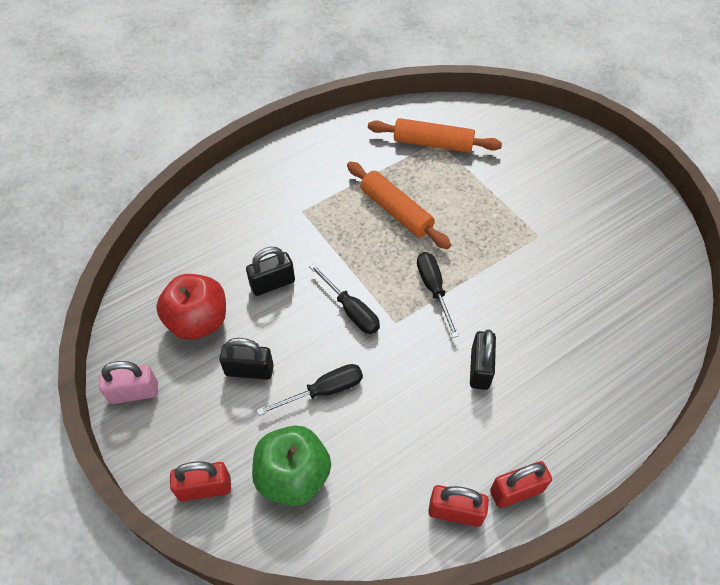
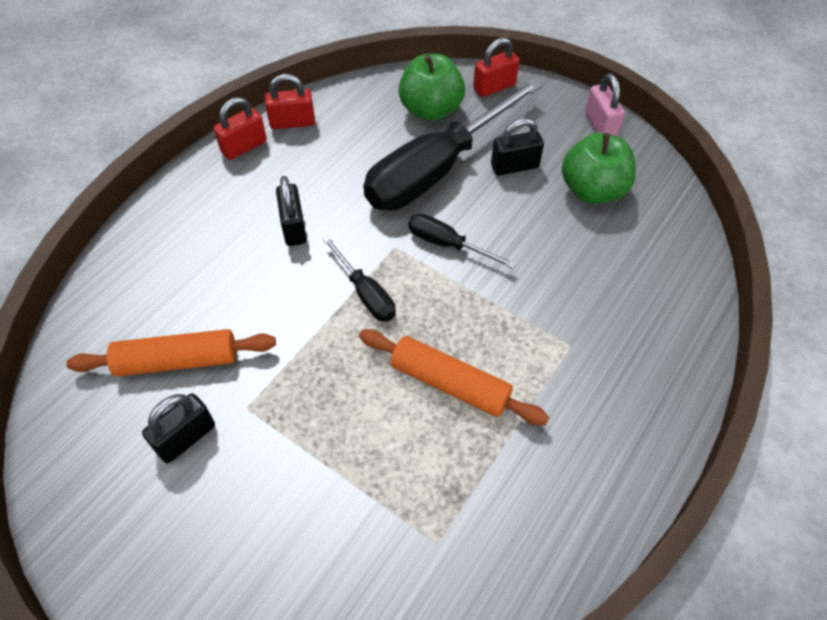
camera: 160 degrees right, 0 degrees up
pink padlock [99,361,158,404] -> pink padlock turned 75 degrees counterclockwise [585,73,625,136]
red apple [156,274,226,340] -> green apple [562,132,636,204]
black padlock [246,247,295,296] -> black padlock moved to [142,393,215,463]
black screwdriver [257,364,363,416] -> black screwdriver [363,78,542,211], size x2.22
orange rolling pin [368,118,502,153] -> orange rolling pin moved to [66,329,276,376]

